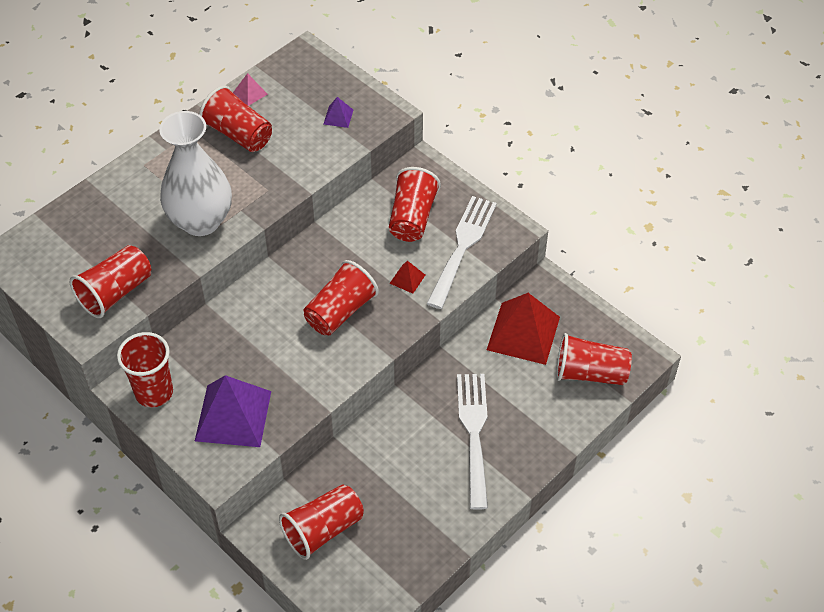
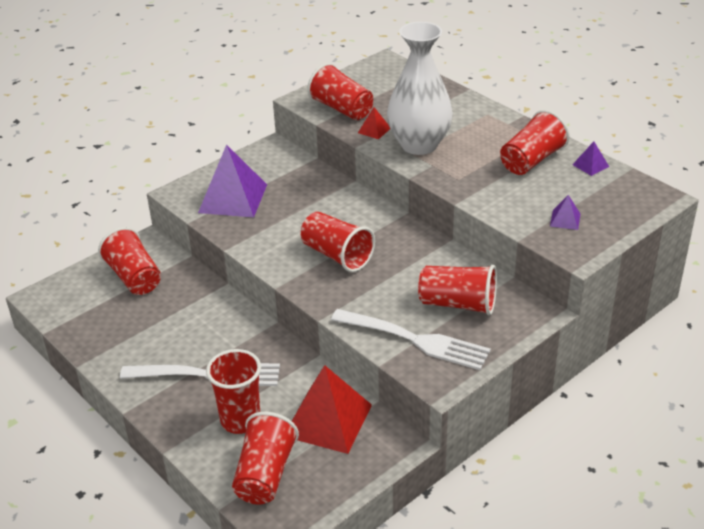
camera: 95 degrees right, 15 degrees down
red cup [117,332,173,407] -> red cup moved to [206,349,261,434]
pink pyramid [233,73,268,106] -> purple pyramid [572,141,609,176]
red pyramid [389,261,425,294] -> red pyramid moved to [358,107,390,139]

